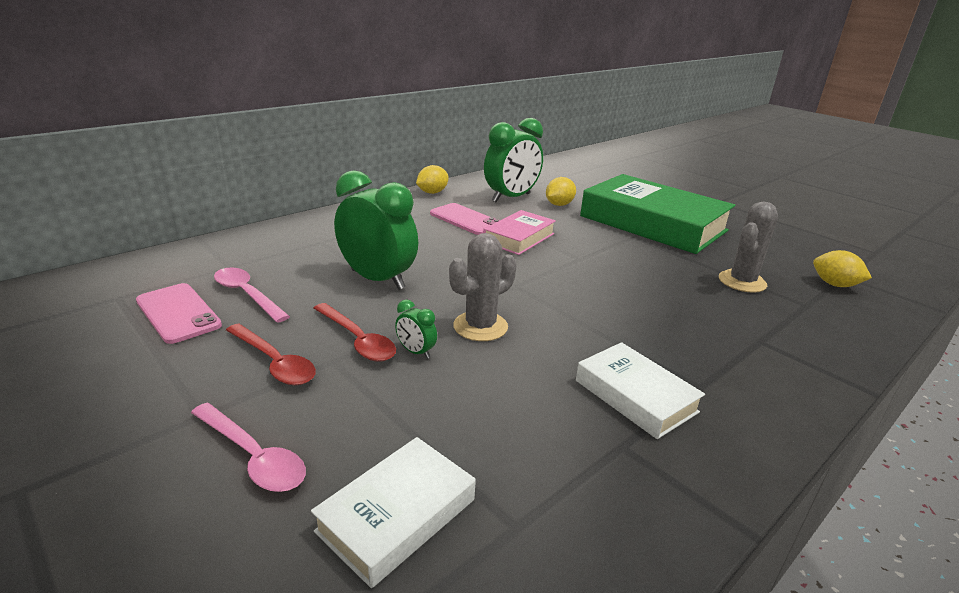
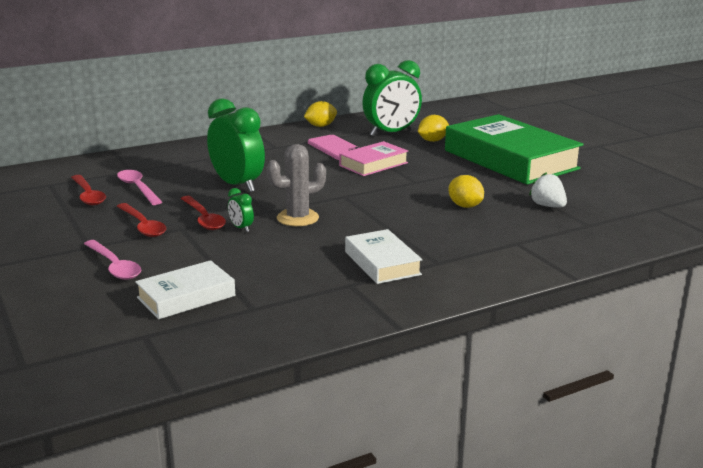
camera: 15 degrees right, 5 degrees down
pink phone [136,283,222,344] -> red spoon [71,175,106,205]
grey cactus [719,201,778,293] -> white strawberry [529,172,567,208]
yellow lemon [813,250,872,287] -> yellow lemon moved to [448,175,484,208]

